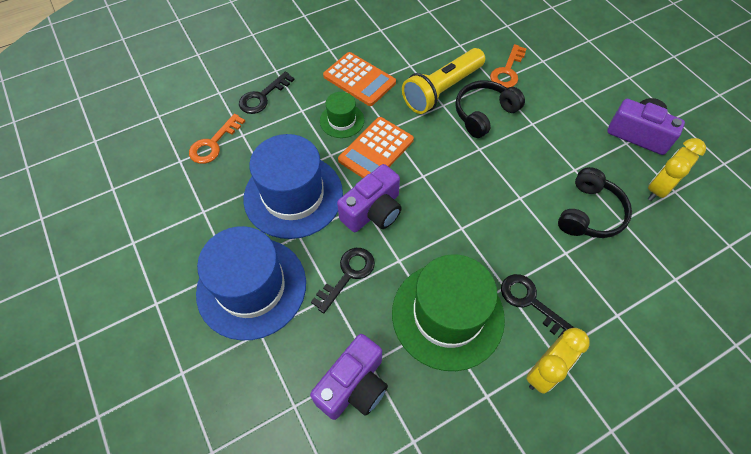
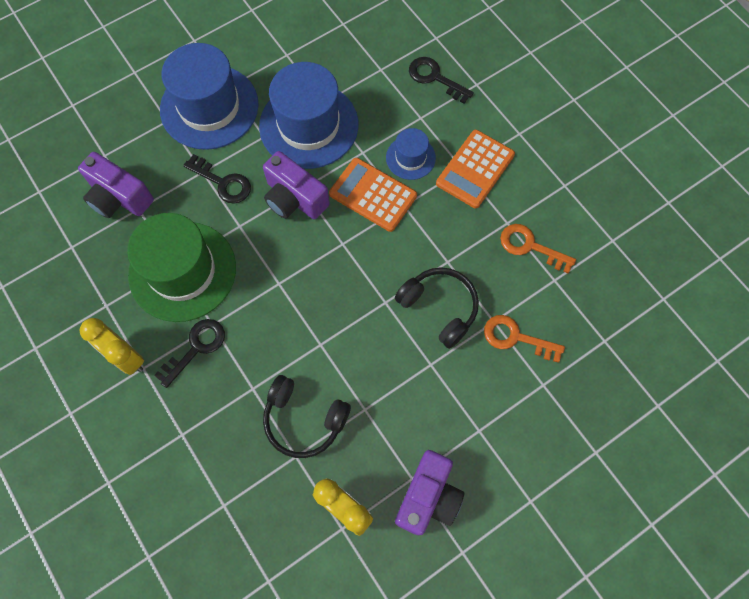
camera: 85 degrees right, 10 degrees up
orange key [189,114,245,164] -> orange key moved to [500,224,576,273]
green hat [320,92,364,138] -> blue hat [386,128,436,180]
yellow flashlight [402,48,485,114] -> none

